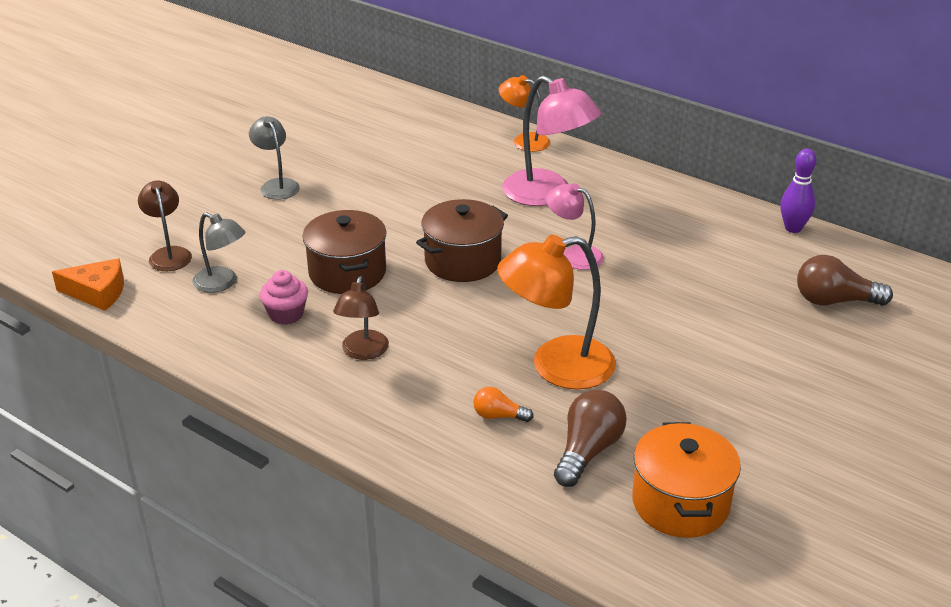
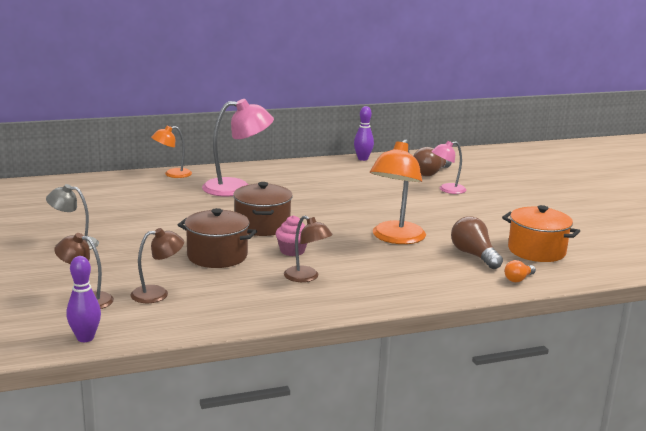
camera: 55 degrees left, 15 degrees down
orange cheese [52,258,124,311] -> purple bowling pin [66,256,101,342]
grey lamp [193,212,245,293] -> brown lamp [130,228,184,303]
pink cupcake [260,270,308,325] -> pink cupcake moved to [276,215,307,256]
orange light bulb [473,387,534,422] -> orange light bulb moved to [505,260,536,282]
pink lamp [546,183,604,270] -> pink lamp moved to [431,141,466,194]

